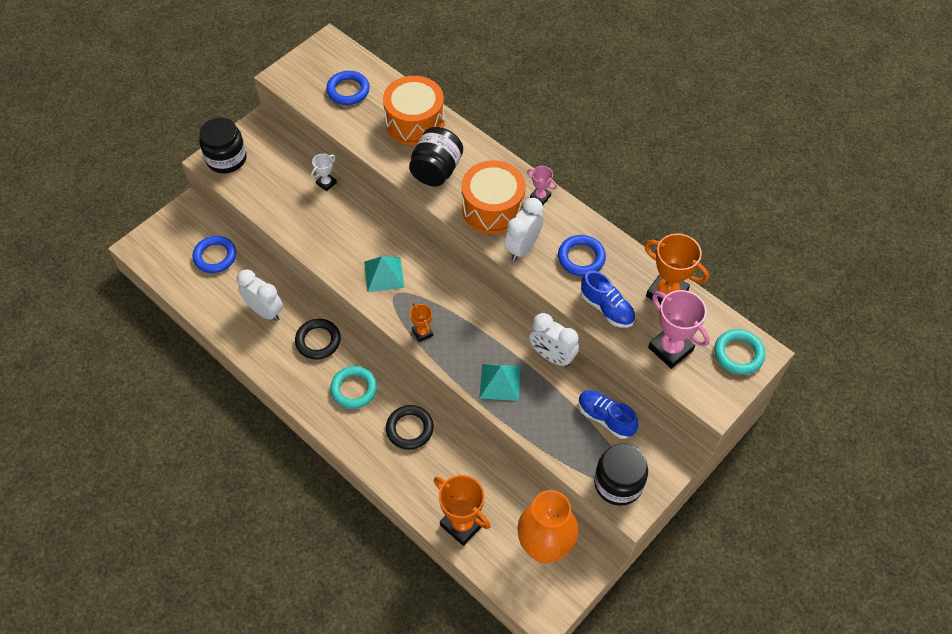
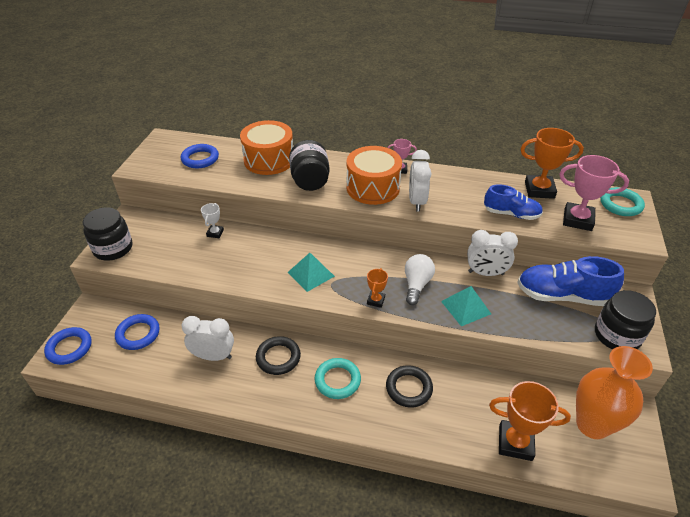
camera: 30 degrees left, 15 degrees down
orange trophy [410,303,433,342] -> orange trophy turned 75 degrees clockwise [367,268,388,308]
blue ring [558,235,606,276] -> blue ring moved to [44,327,92,365]
blue shoe [578,390,639,439] -> blue shoe [517,256,624,306], size x1.56
none -> white light bulb [405,254,435,305]

